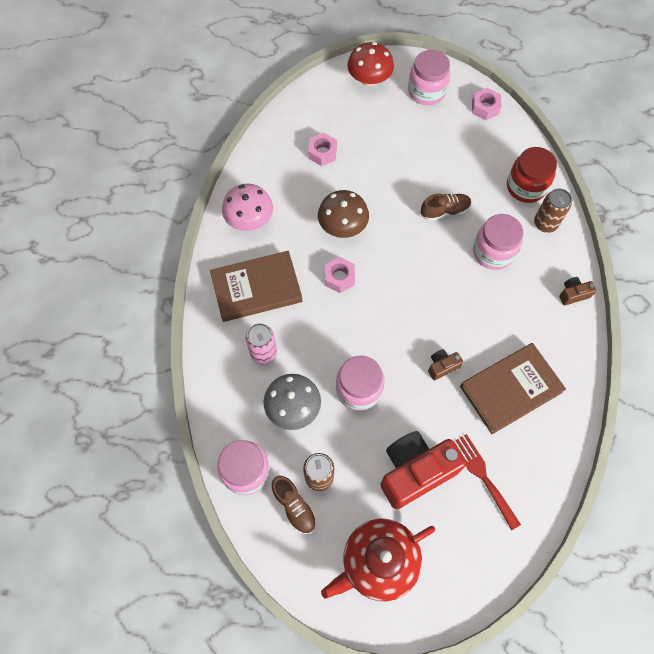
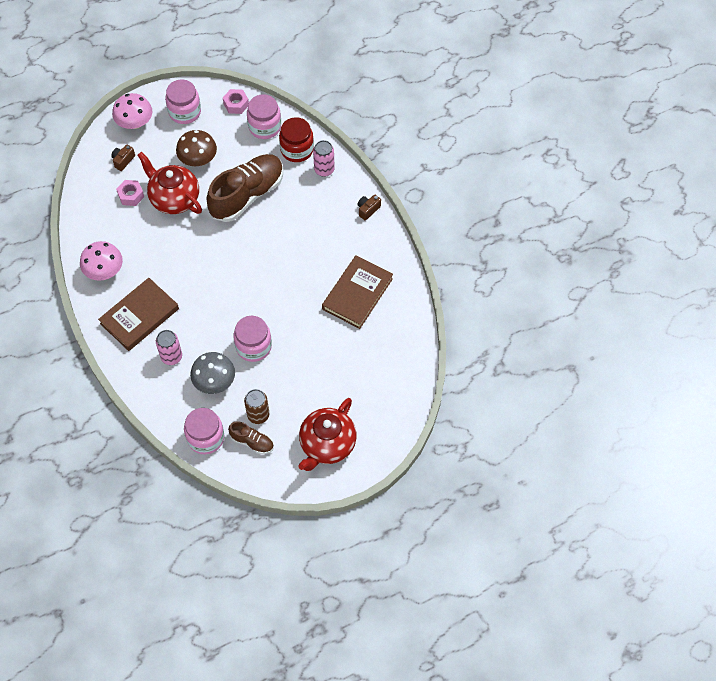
camera: 30 degrees left, 5 degrees down
brown mushroom [318,190,369,238] -> brown mushroom moved to [176,130,217,166]
pink nut [325,257,355,293] -> none
red mushroom [347,42,394,87] -> pink mushroom [112,93,152,129]
red camera [380,431,466,509] -> none
brown shoe [421,194,471,221] -> brown shoe [207,154,283,222], size x2.13
brown camera [428,349,463,381] -> brown camera moved to [111,145,135,171]
red fork [453,434,521,530] -> none
pink jar [473,214,523,270] -> pink jar moved to [247,94,281,139]
brown can [534,188,572,233] -> pink can [313,140,335,177]
none -> red teapot [138,152,202,214]

